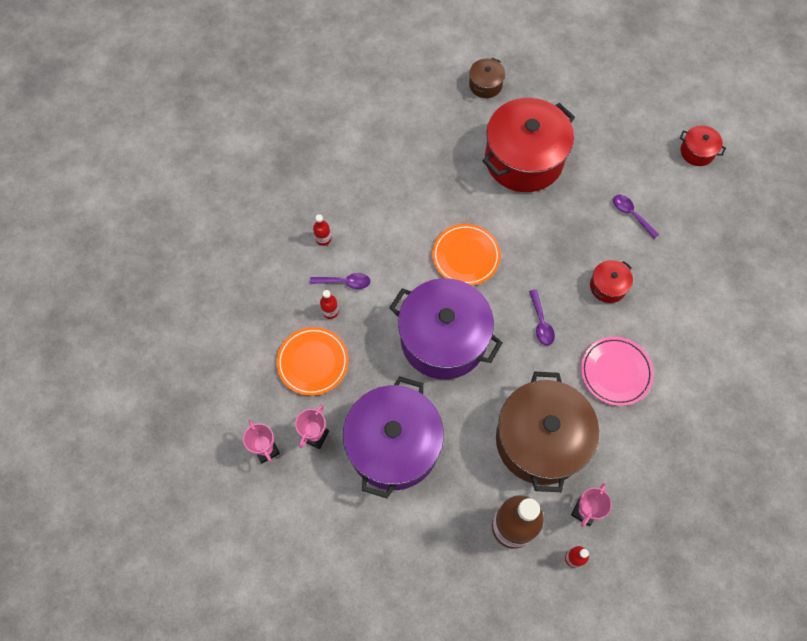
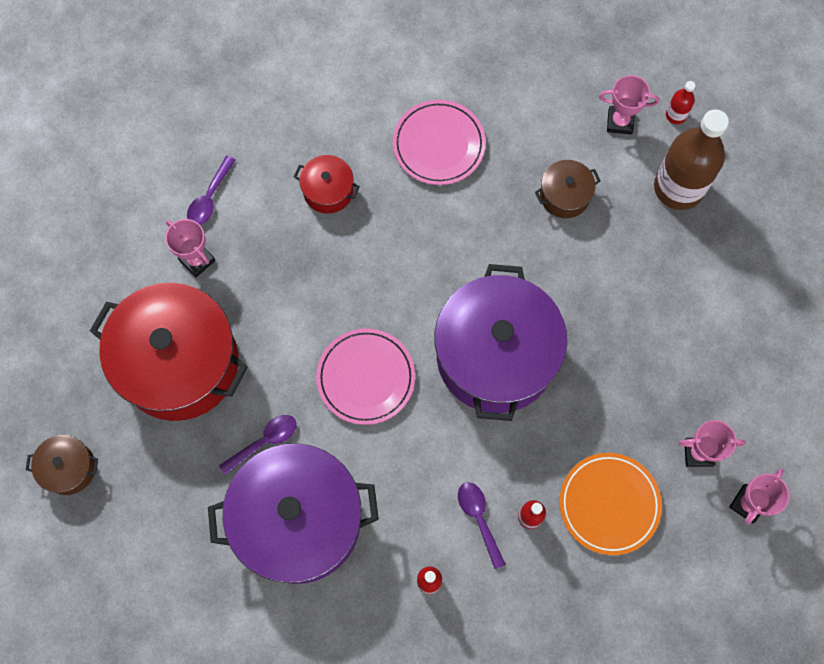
camera: 115 degrees left, 5 degrees up
purple pot [343,376,444,498] -> purple pot moved to [208,443,379,584]
orange plate [432,224,501,286] -> pink plate [316,328,415,425]
brown pot [496,372,599,492] -> brown pot [535,160,601,218], size x0.44
purple spoon [529,290,555,346] -> purple spoon moved to [219,415,297,475]
red pot [680,125,726,166] -> none
none -> pink trophy [165,219,215,277]

